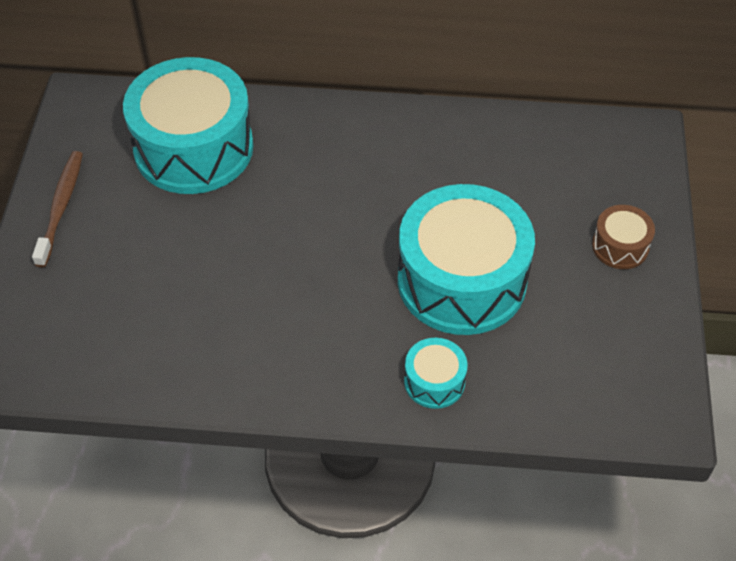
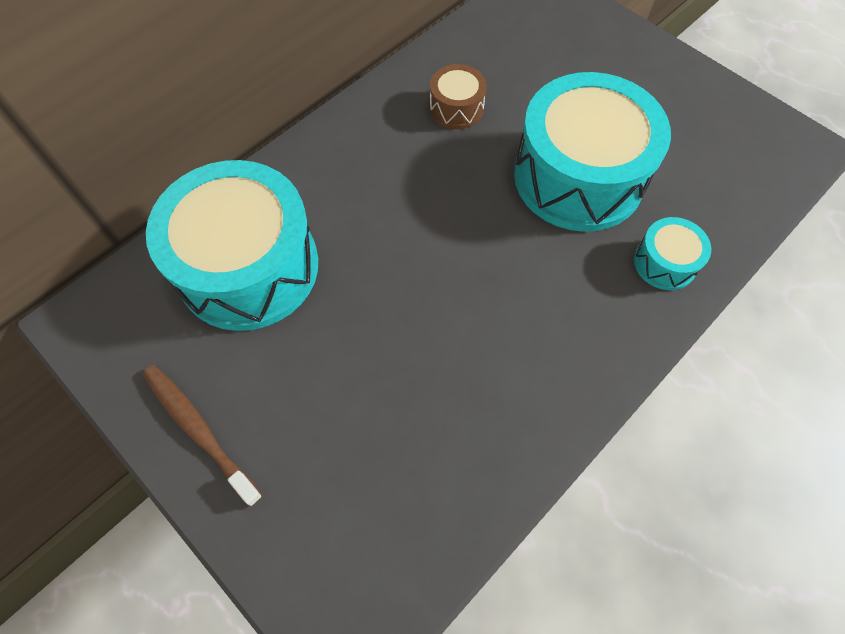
camera: 50 degrees left, 10 degrees up
brown drum [592,205,655,269] -> brown drum moved to [430,64,487,129]

